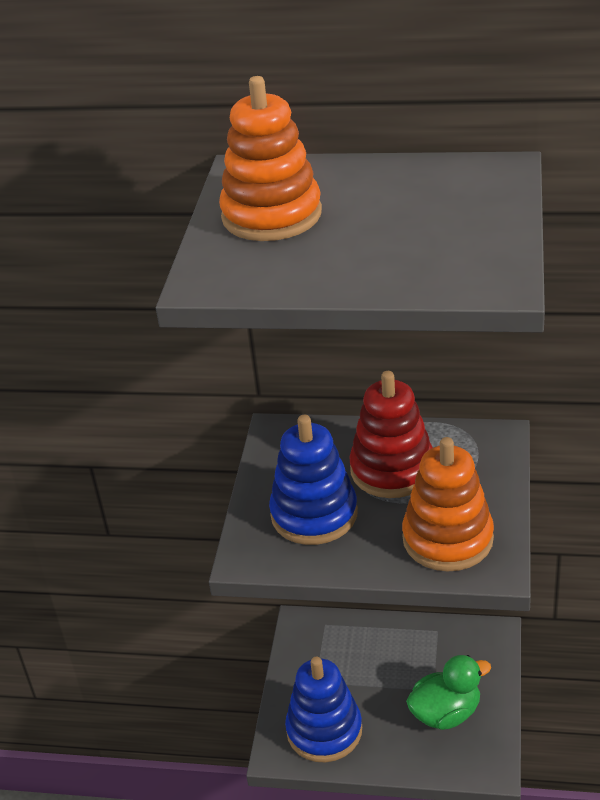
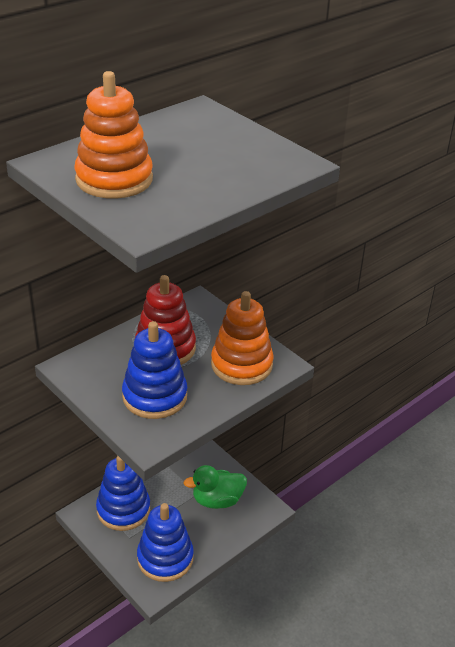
camera: 55 degrees left, 0 degrees up
green duck [406,655,491,730] -> green duck turned 120 degrees counterclockwise [183,465,247,509]
none -> blue stacking toy [96,456,150,531]

